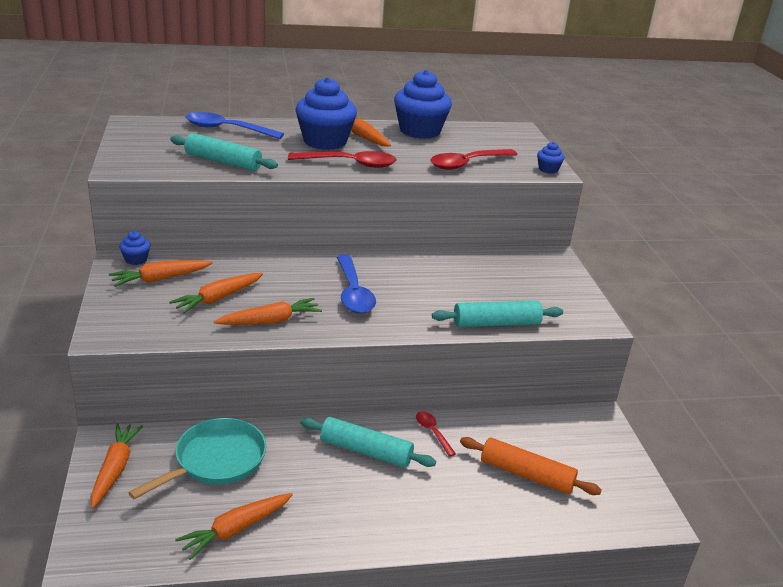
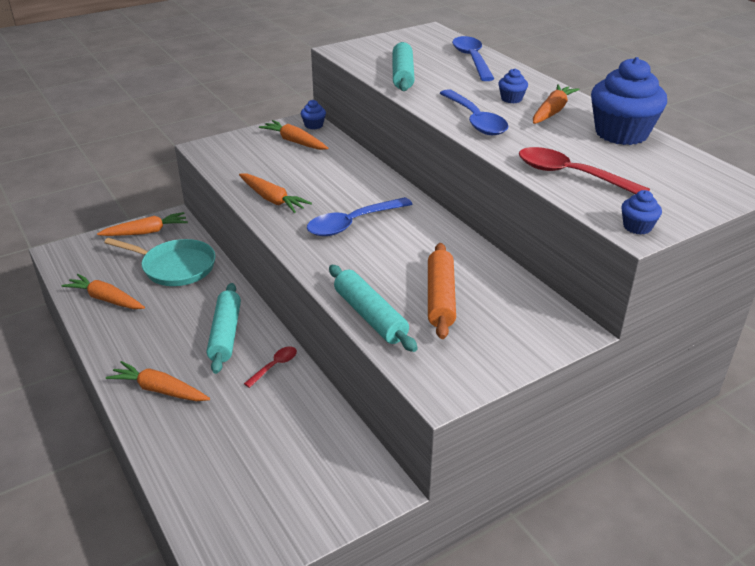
camera: 70 degrees right, 5 degrees up
orange carrot [169,273,263,314] -> orange carrot moved to [106,361,210,401]
red spoon [288,151,397,168] -> blue spoon [440,89,508,135]
blue cupcake [296,77,357,150] -> blue cupcake [498,68,528,103], size x0.44
orange rolling pin [460,437,602,495] -> orange rolling pin moved to [428,243,456,339]

